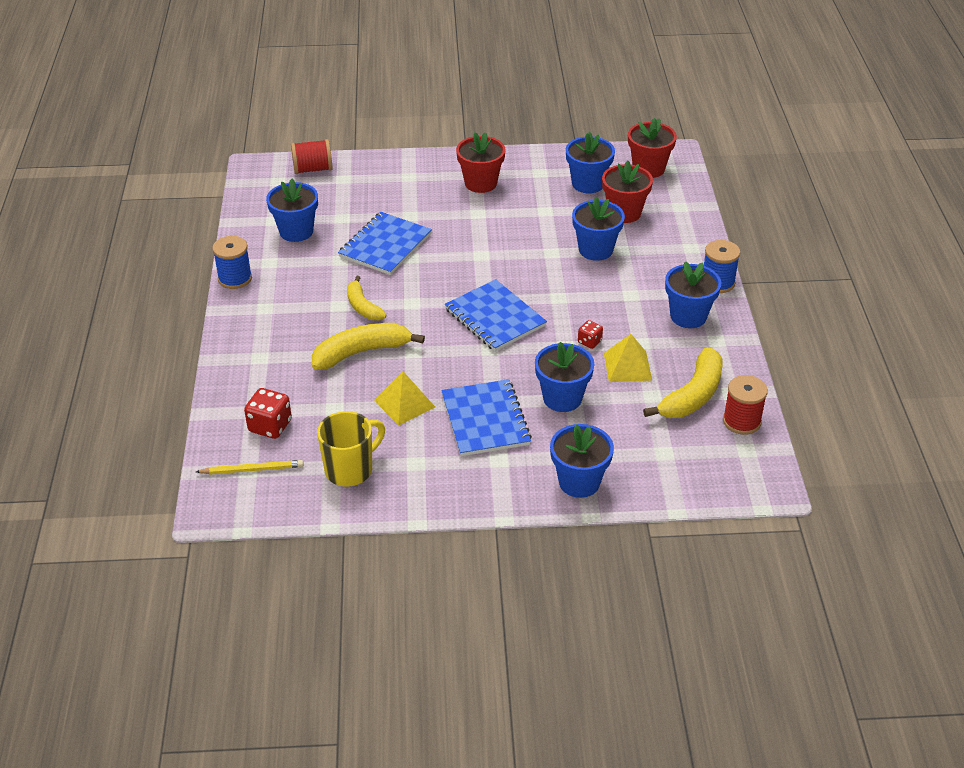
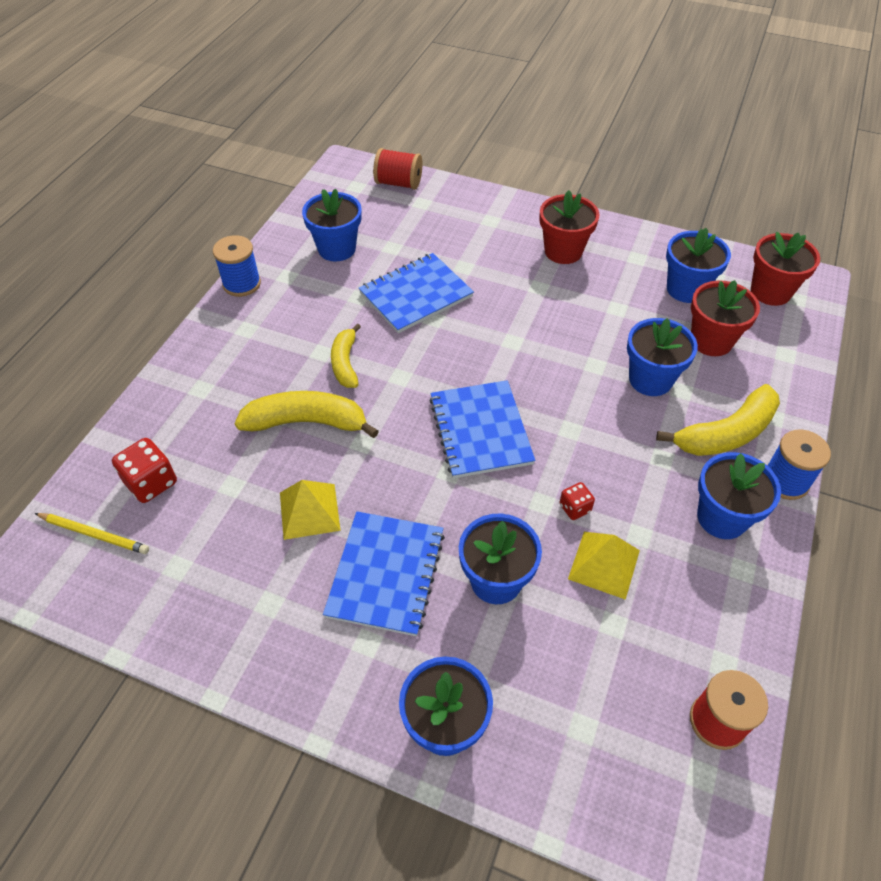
camera: 25 degrees right, 10 degrees up
yellow mug [317,411,385,487] -> none
yellow banana [643,347,723,418] -> yellow banana moved to [656,384,780,456]

